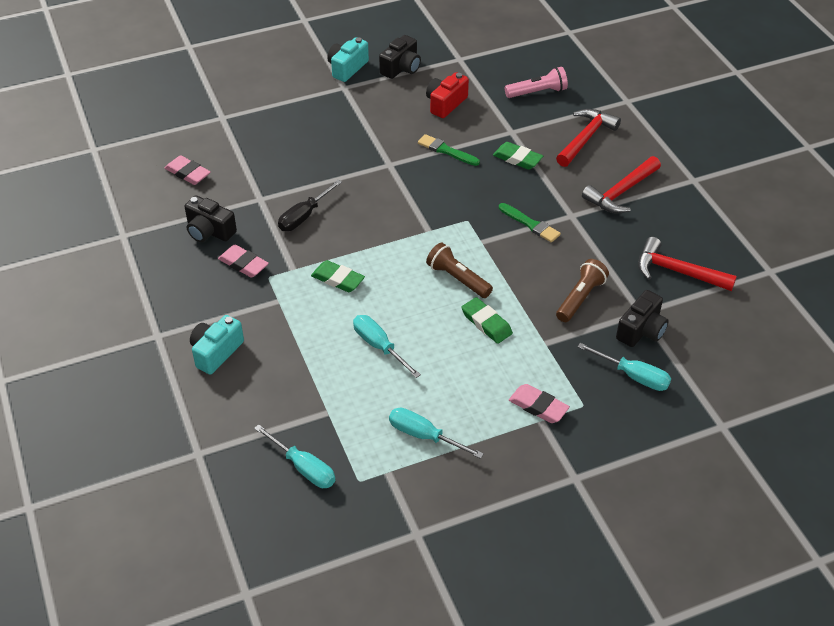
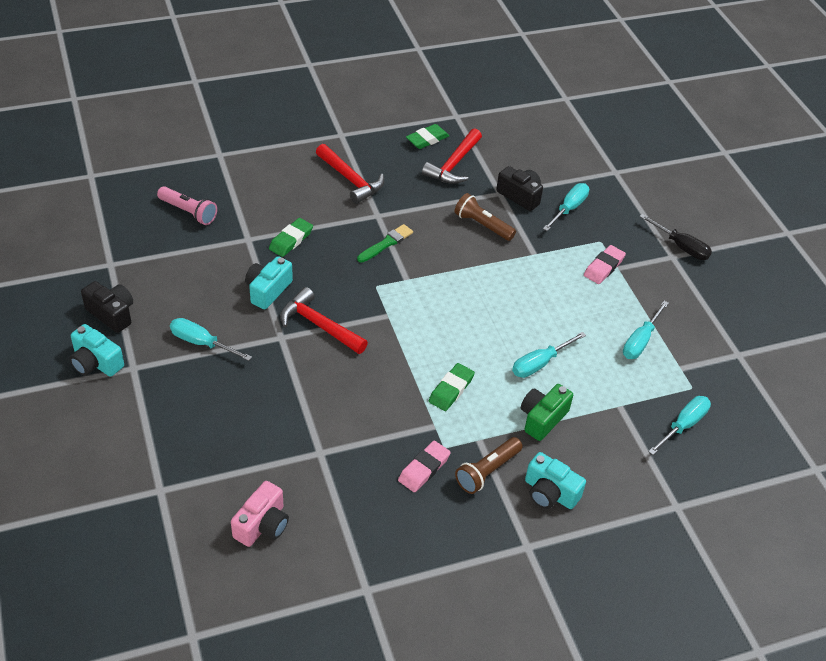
camera: 90 degrees left, 0 degrees up
pink eraser [165,155,211,185] -> pink camera [231,481,289,547]
black camera [185,195,237,242] -> none
black screwdriver [278,180,342,231] -> black screwdriver moved to [639,214,712,260]
green brush [418,134,480,166] -> turquoise camera [245,256,293,309]
red camera [426,72,469,118] -> none
brown flashlight [426,242,493,298] -> brown flashlight moved to [455,437,523,494]
green eraser [461,297,513,344] -> green eraser moved to [406,124,449,149]
pink flashlight [505,67,568,98] -> pink flashlight turned 135 degrees clockwise [157,186,217,225]
red hammer [556,109,621,167] -> red hammer moved to [280,287,368,354]
none -> turquoise screwdriver [170,318,252,361]
none -> green camera [521,384,573,441]

